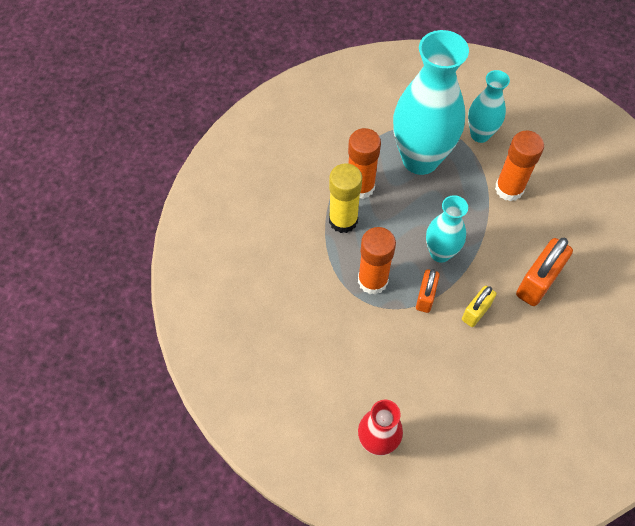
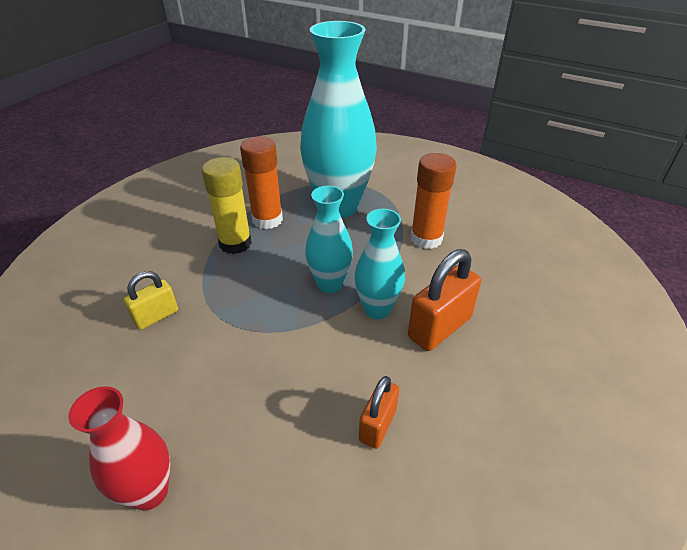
camera: 10 degrees right, 20 degrees down
orange glue stick [358,227,396,295] -> none
orange padlock [416,269,440,313] -> orange padlock moved to [359,376,399,449]
yellow padlock [462,286,496,327] -> yellow padlock moved to [124,271,178,330]
turquoise vase [468,70,510,143] -> turquoise vase moved to [355,209,405,319]

